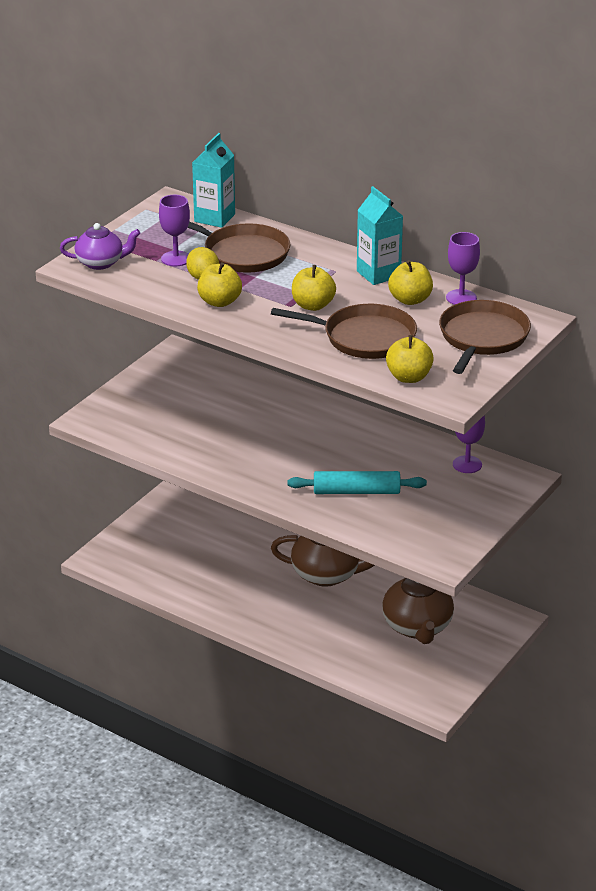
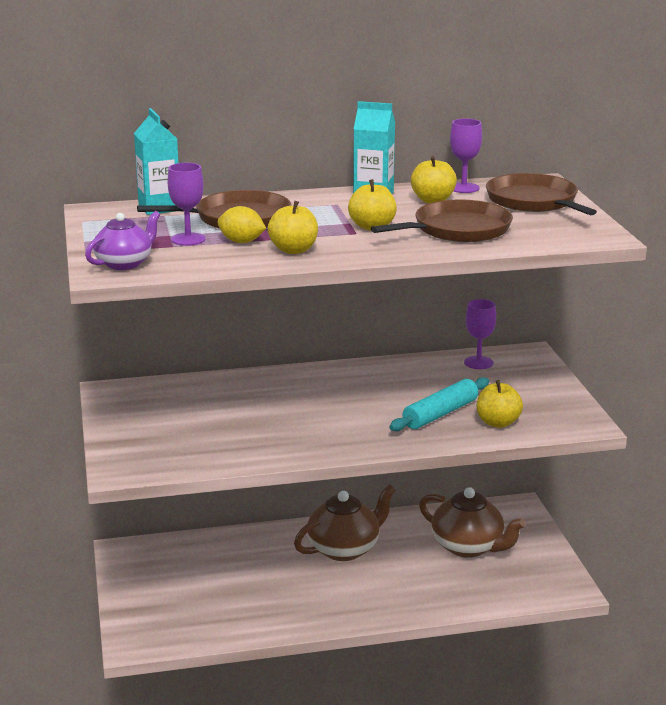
camera: 45 degrees left, 10 degrees down
yellow apple [386,335,434,383] -> yellow apple moved to [477,380,523,428]

